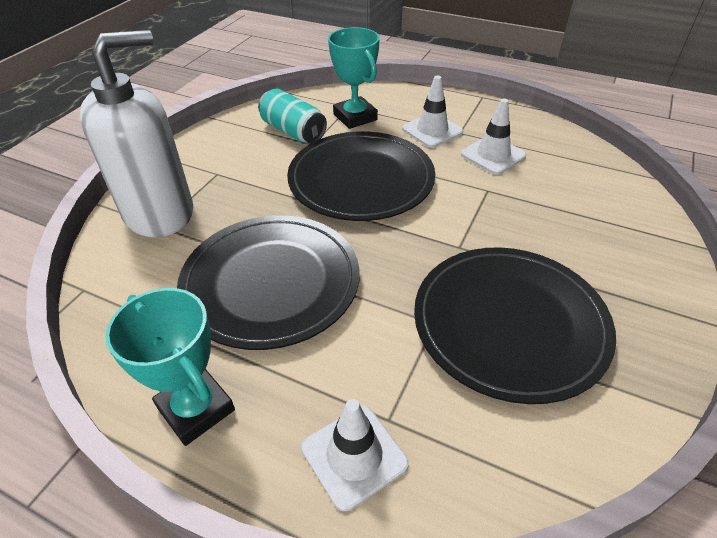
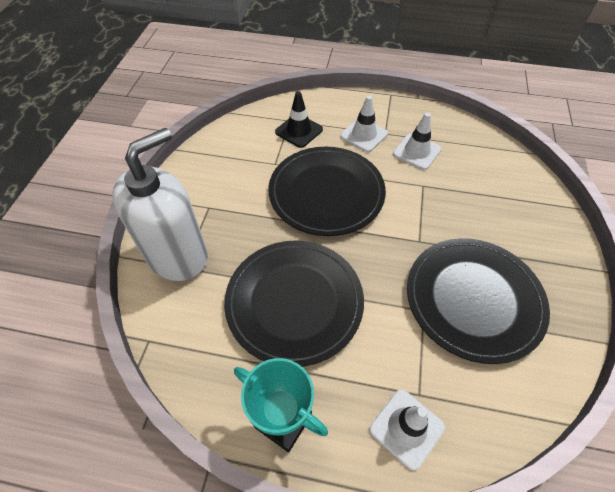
camera: 15 degrees left, 10 degrees up
turquoise can [258,89,327,144] -> none
turquoise trophy [328,27,380,129] -> black traffic cone [275,91,323,148]

